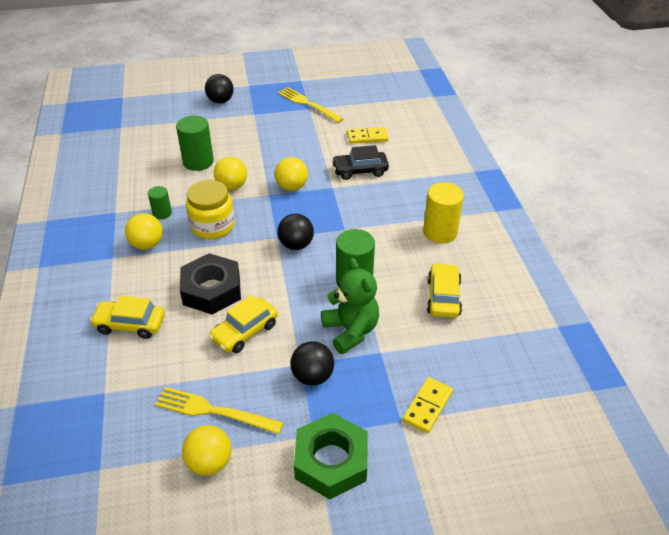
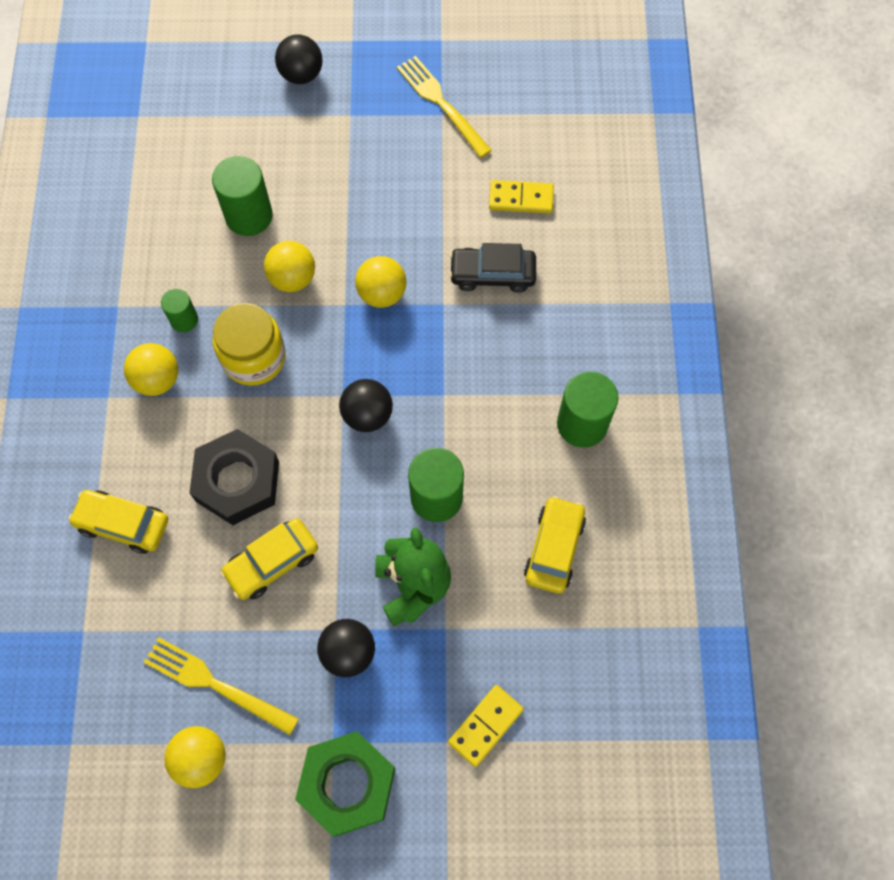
camera: 10 degrees right, 25 degrees up
yellow cylinder [423,182,464,243] -> green cylinder [557,372,618,448]

